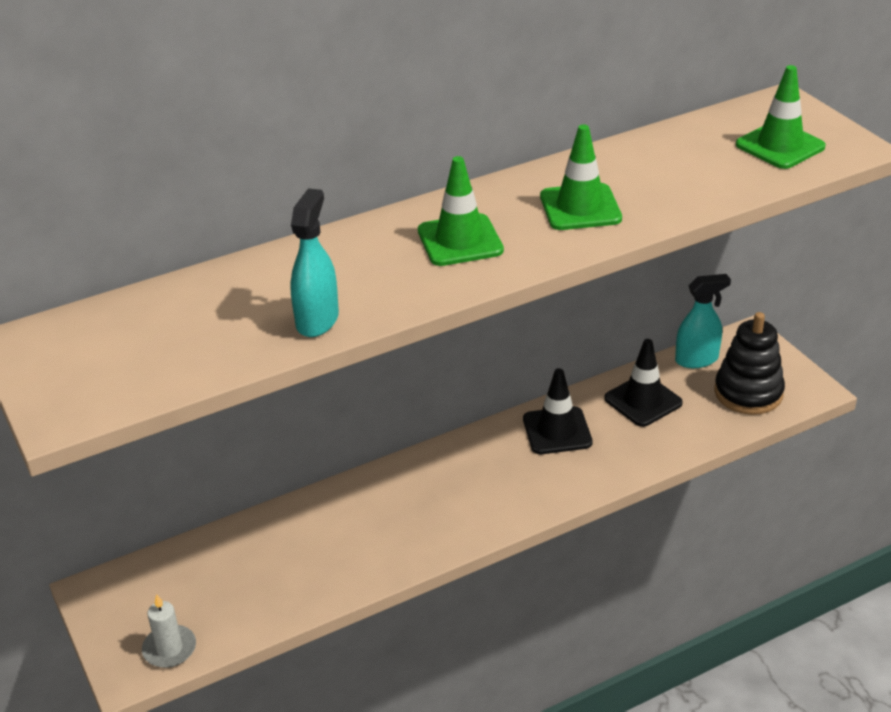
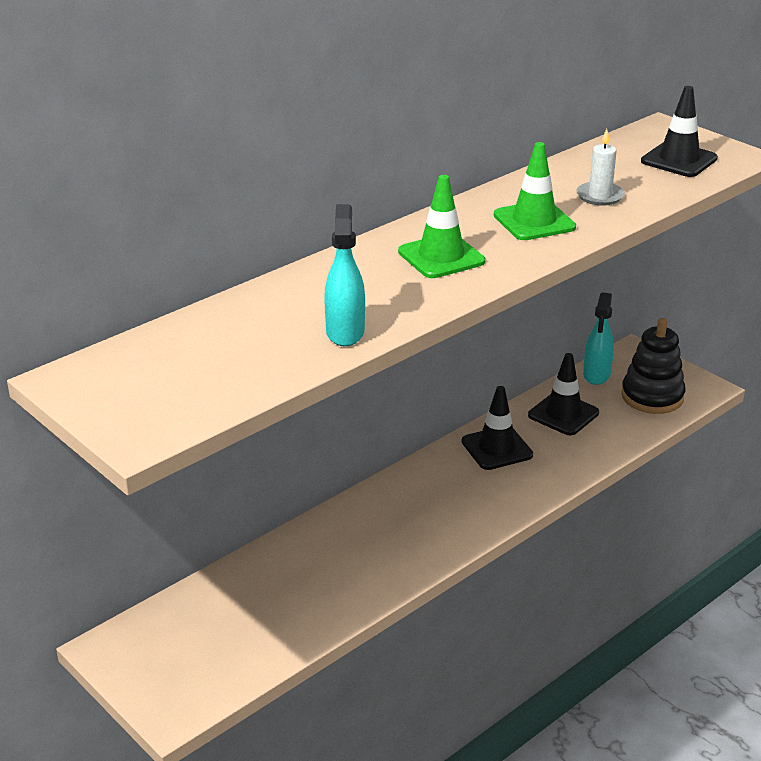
camera: 15 degrees left, 5 degrees down
white candle [142,594,196,668] -> white candle moved to [576,129,625,206]
turquoise spray bottle [675,274,731,368] -> turquoise spray bottle turned 135 degrees clockwise [583,292,614,385]
green traffic cone [736,65,826,169] -> black traffic cone [641,86,718,177]

